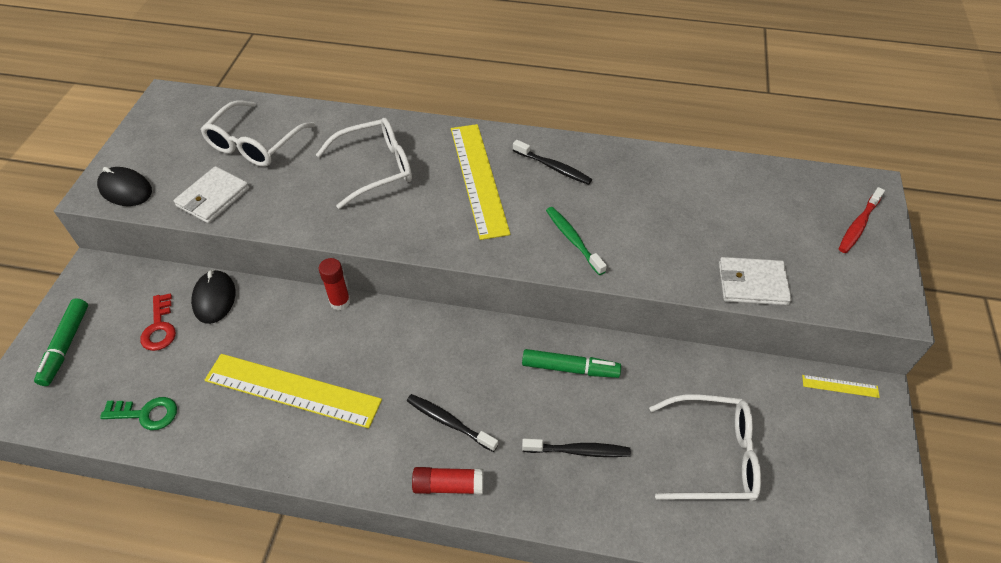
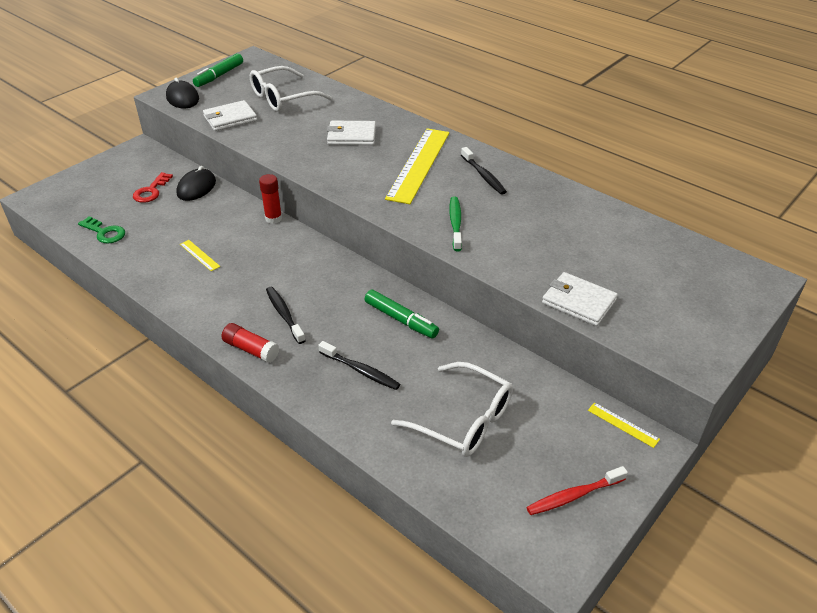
camera: 30 degrees right, 10 degrees down
green marker [34,298,88,386] -> green marker moved to [193,53,243,87]
yellow ruler [205,354,382,428] -> yellow ruler [180,240,220,271], size x0.41
white glasses [316,118,412,209] -> white wallet [327,121,376,145]
red toothbrush [839,187,885,253] -> red toothbrush moved to [526,466,628,515]

